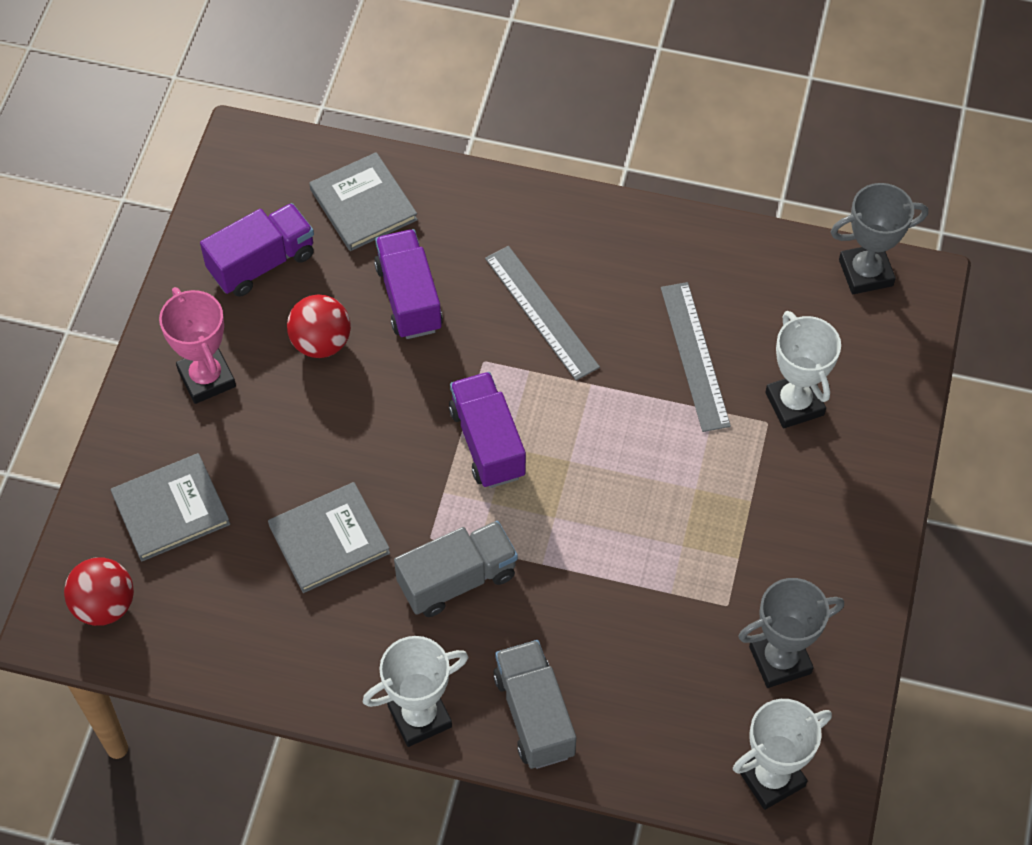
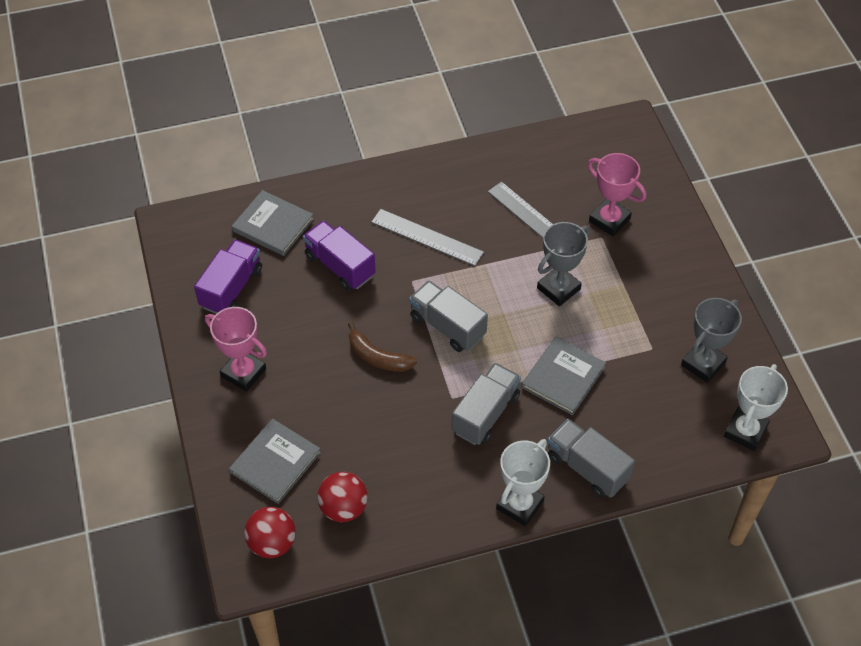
camera: 30 degrees left, 5 degrees down
grey book [268,482,390,593] -> grey book moved to [522,336,606,415]
red ball [287,294,351,358] -> red ball moved to [317,472,368,522]
purple truck [449,372,526,488] -> grey truck [409,280,488,352]
white trophy [765,311,841,428] -> pink trophy [588,153,646,236]
grey trophy [830,183,928,294] -> grey trophy moved to [537,222,590,306]
none -> brown banana [348,322,417,372]

